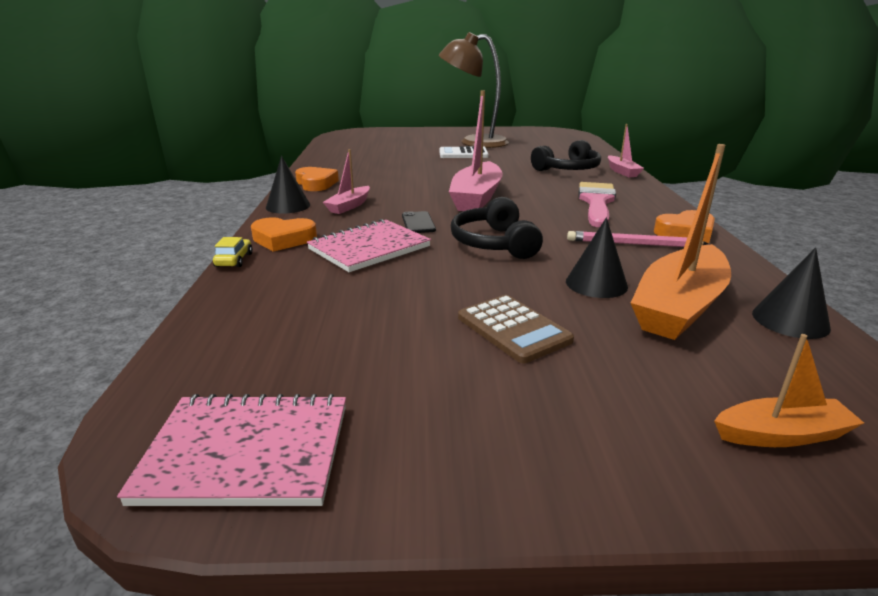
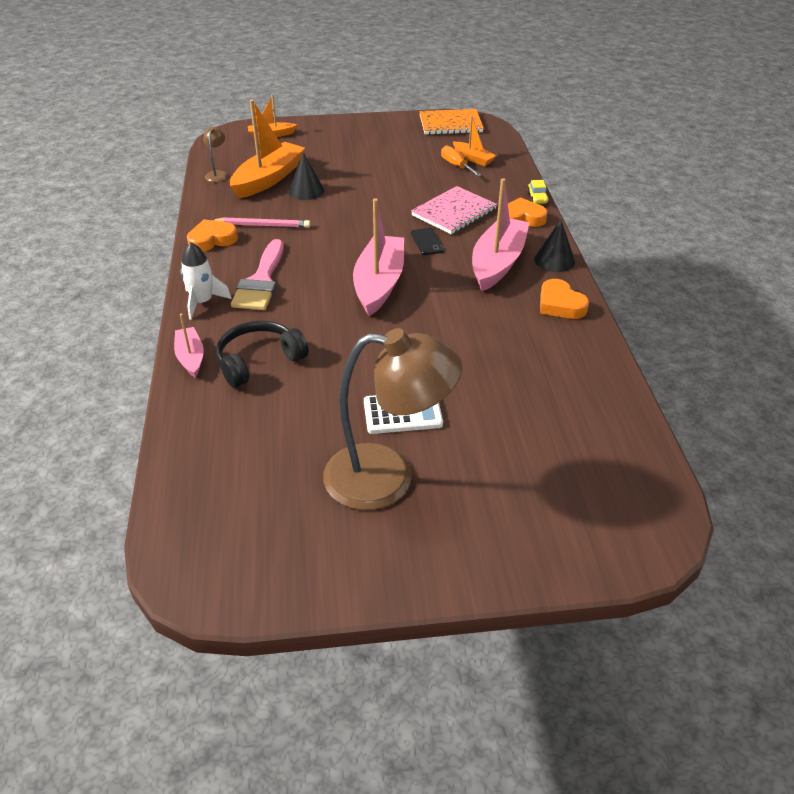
camera: 175 degrees right, 15 degrees up
pink notebook [117,394,346,506] -> orange notebook [419,109,484,135]
pink boat [323,149,370,214] -> pink boat [472,178,530,291], size x1.89
black headphones [451,197,543,259] -> none
brown calculator [458,295,574,363] -> none
black cone [752,247,831,339] -> brown lamp [203,127,228,182]
none -> white rocket [180,242,232,320]
none -> orange screwdriver [441,145,481,176]
none -> orange boat [453,116,496,166]

